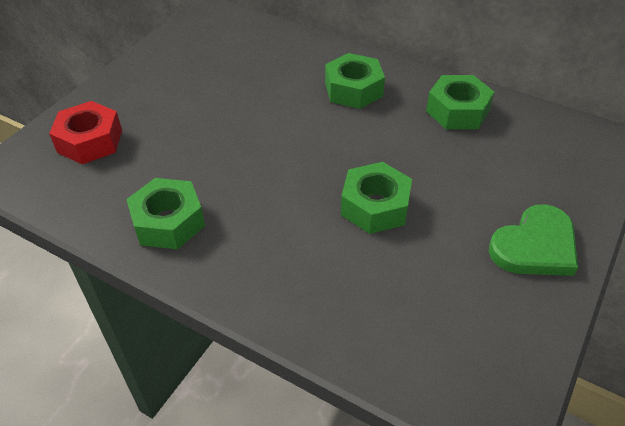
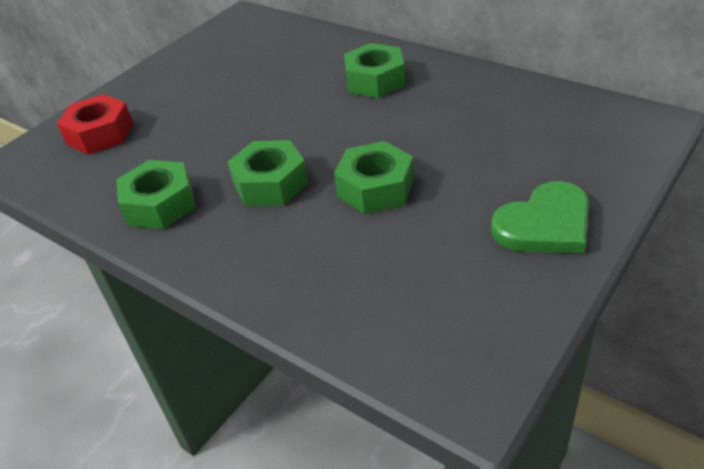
camera: 10 degrees right, 5 degrees down
green nut [426,75,494,129] -> green nut moved to [228,140,308,206]

